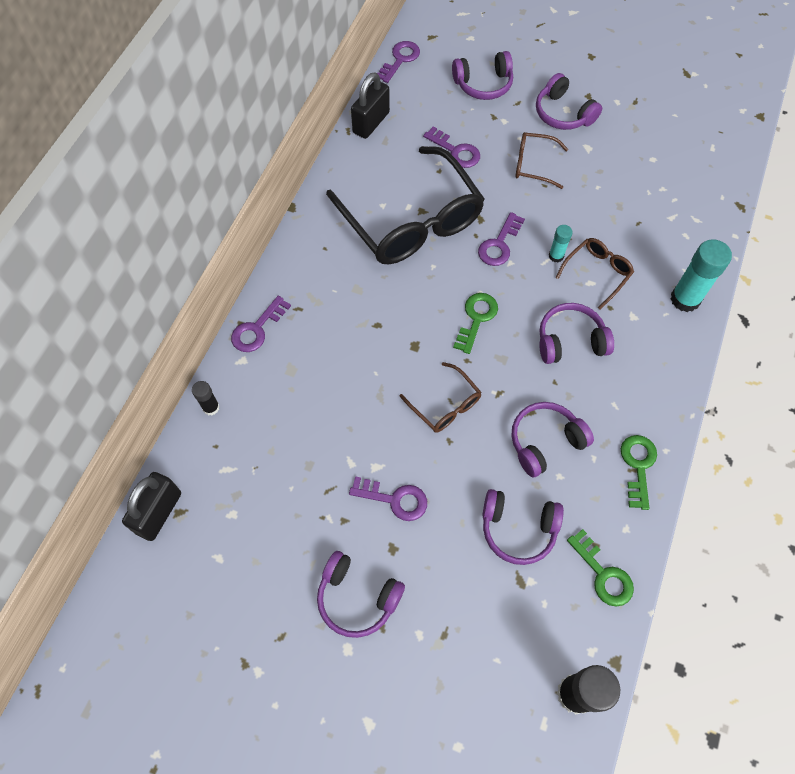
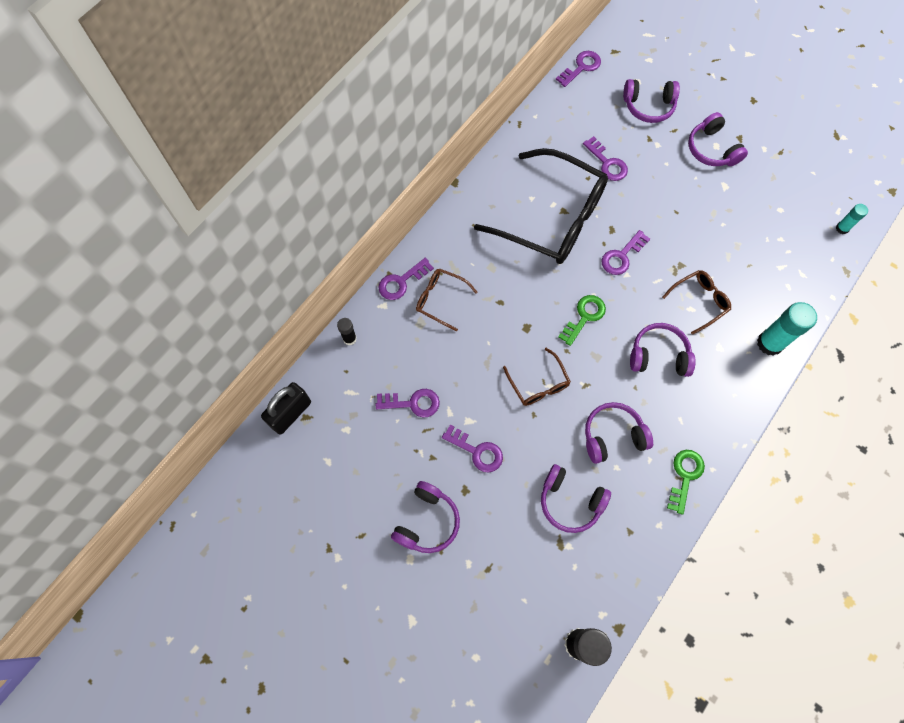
camera: 15 degrees right, 5 degrees up
purple headphones [317,551,405,638] -> purple headphones turned 105 degrees counterclockwise [391,481,460,553]
black glasses [326,146,485,264] -> black glasses turned 45 degrees counterclockwise [474,148,608,264]
black padlock [351,73,390,139] -> none
brown glasses [515,132,568,189] -> brown glasses moved to [416,268,478,332]
turquoise glue stick [549,225,573,263] -> turquoise glue stick moved to [836,204,868,234]
green key [567,529,634,607] -> none
none -> purple key [376,389,440,417]

